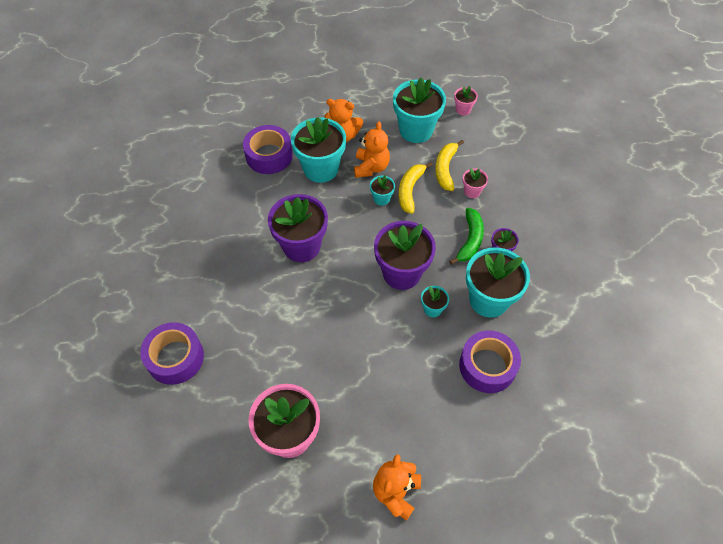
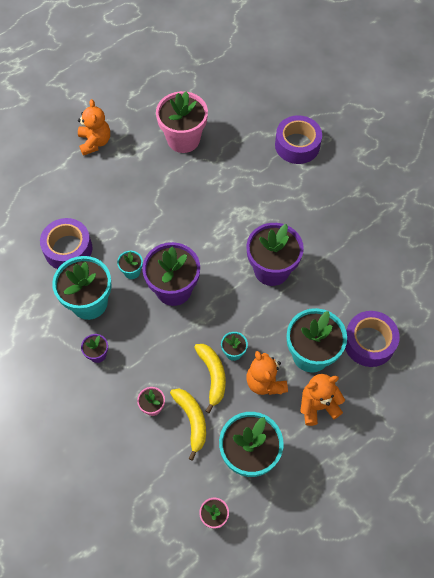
camera: 150 degrees right, 5 degrees up
green banana [449,208,484,265] -> none

